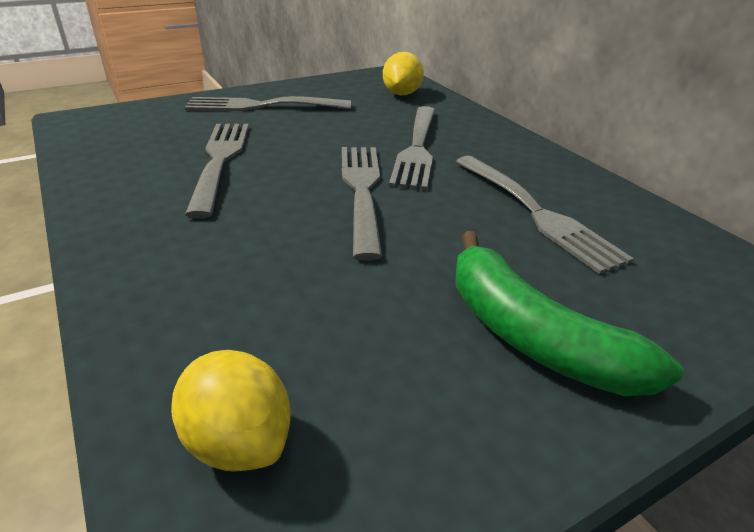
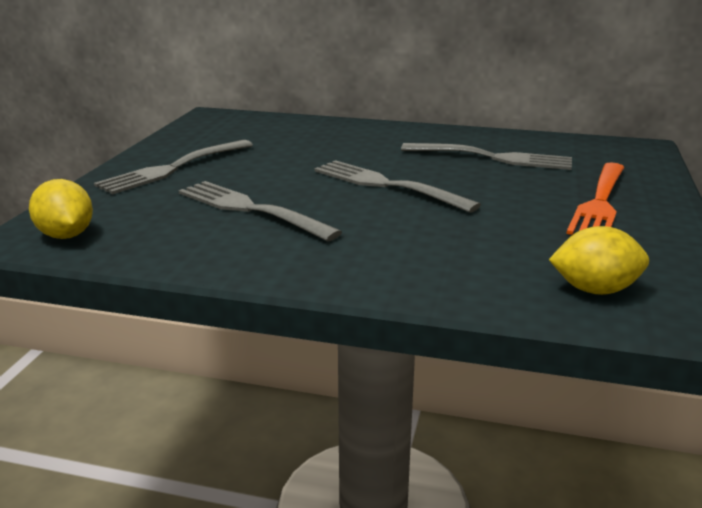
camera: 45 degrees left, 10 degrees down
yellow lemon [383,52,424,95] -> yellow lemon moved to [29,179,93,239]
grey fork [389,106,435,190] -> none
green banana [455,231,683,396] -> orange fork [566,162,625,235]

